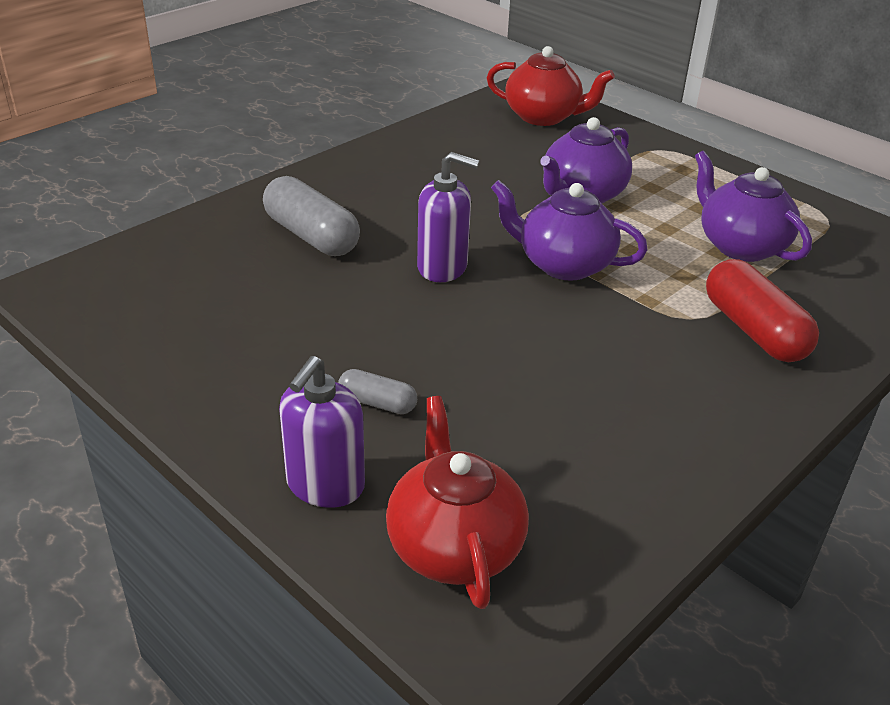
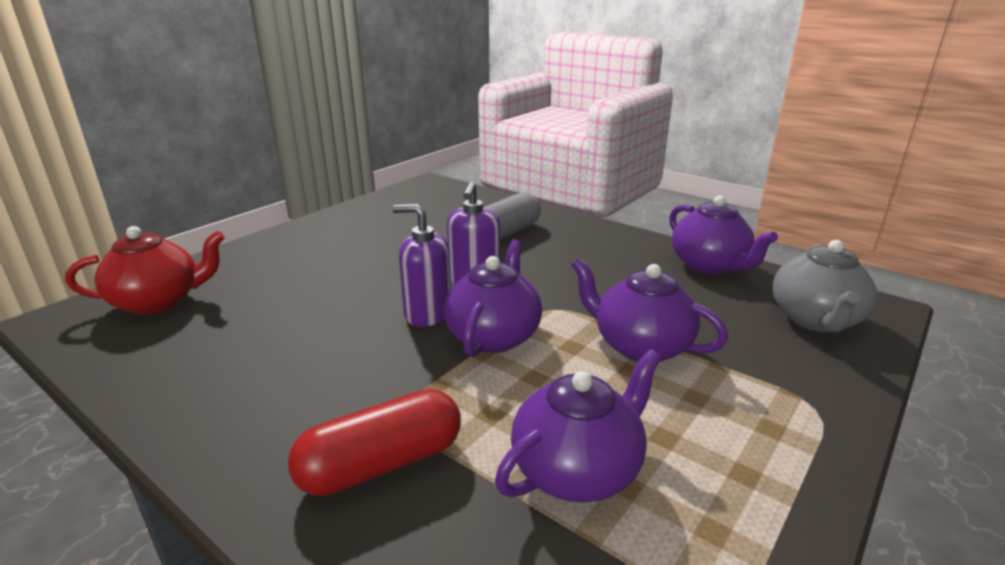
camera: 85 degrees right, 10 degrees down
purple soap dispenser [279,356,365,508] -> purple soap dispenser moved to [392,204,451,327]
grey capsule [338,369,417,414] -> none
red teapot [487,46,615,126] -> grey teapot [773,240,877,332]
none -> purple teapot [669,195,778,275]

